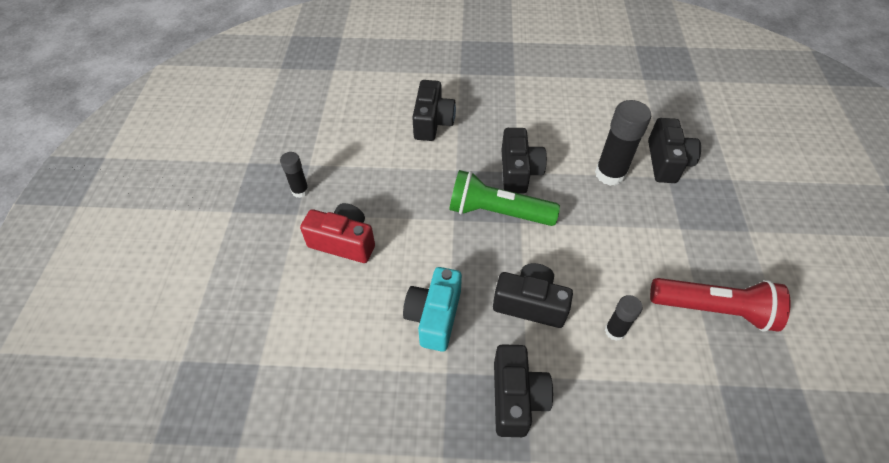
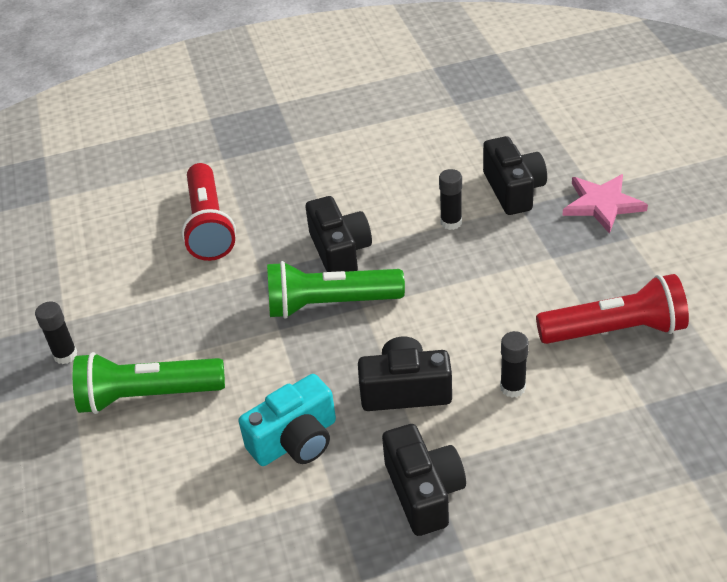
camera: 15 degrees left, 10 degrees down
red camera [300,203,375,263] -> green flashlight [73,352,225,414]
turquoise camera [403,267,462,352] -> turquoise camera turned 120 degrees counterclockwise [239,374,336,466]
black camera [412,80,456,141] -> red flashlight [181,163,236,261]
black glue stick [595,100,651,186] -> black glue stick [439,169,462,230], size x0.56
none -> pink star [562,174,648,234]

